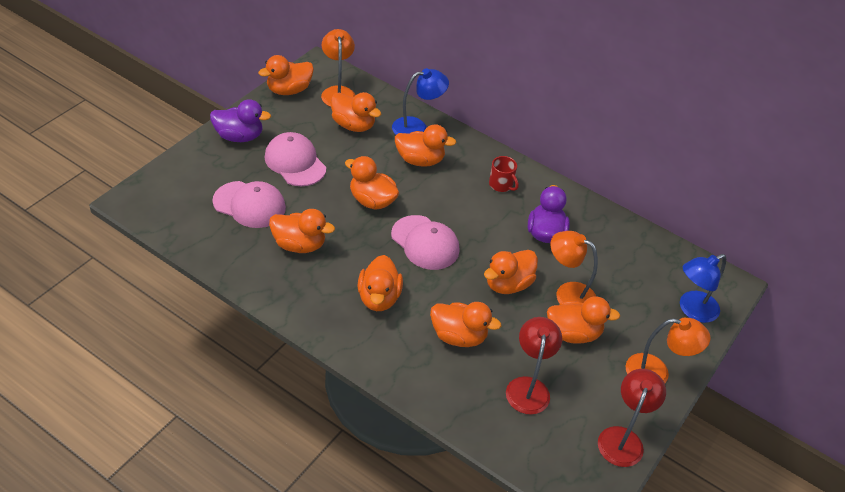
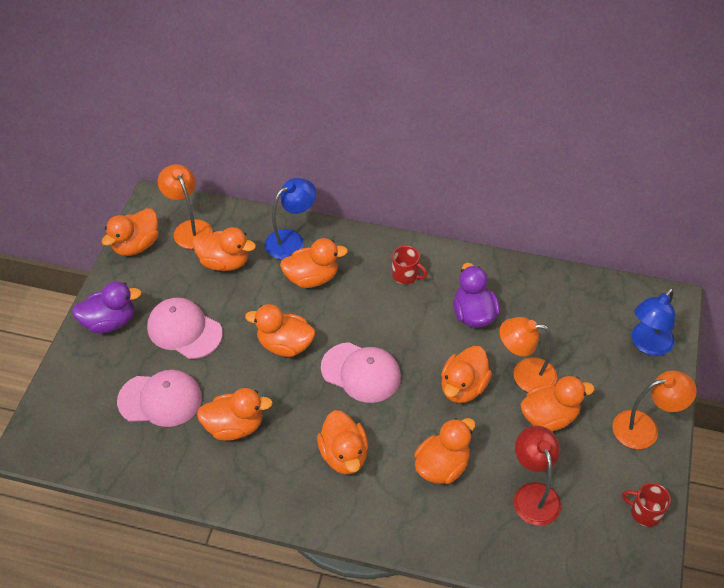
camera: 15 degrees left, 5 degrees up
orange duck [430,302,501,347] -> orange duck turned 45 degrees counterclockwise [414,418,475,484]
red lamp [598,369,666,467] -> red mug [622,483,671,527]

